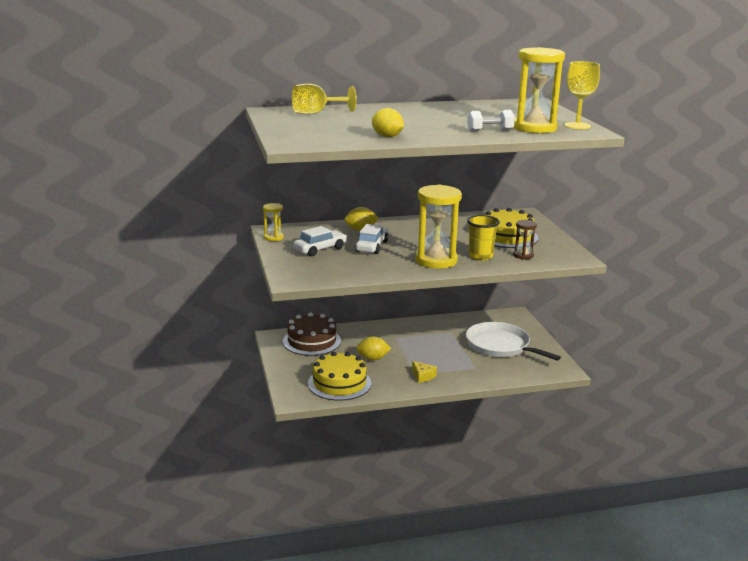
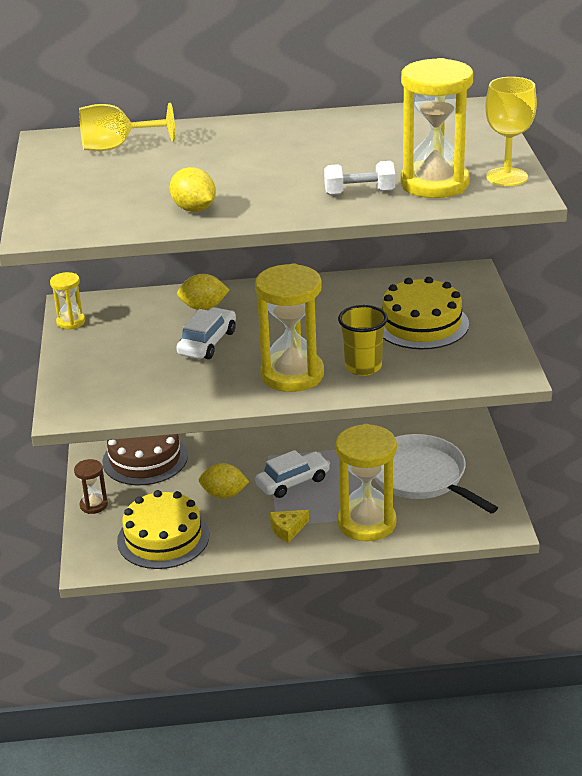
camera: 10 degrees right, 10 degrees up
white car [293,226,347,256] -> white car moved to [255,450,330,498]
yellow cheese [412,361,437,383] -> yellow cheese turned 90 degrees clockwise [270,510,309,543]
brown hourglass [513,220,537,260] -> brown hourglass moved to [74,459,108,514]
none -> yellow hourglass [335,424,397,541]

